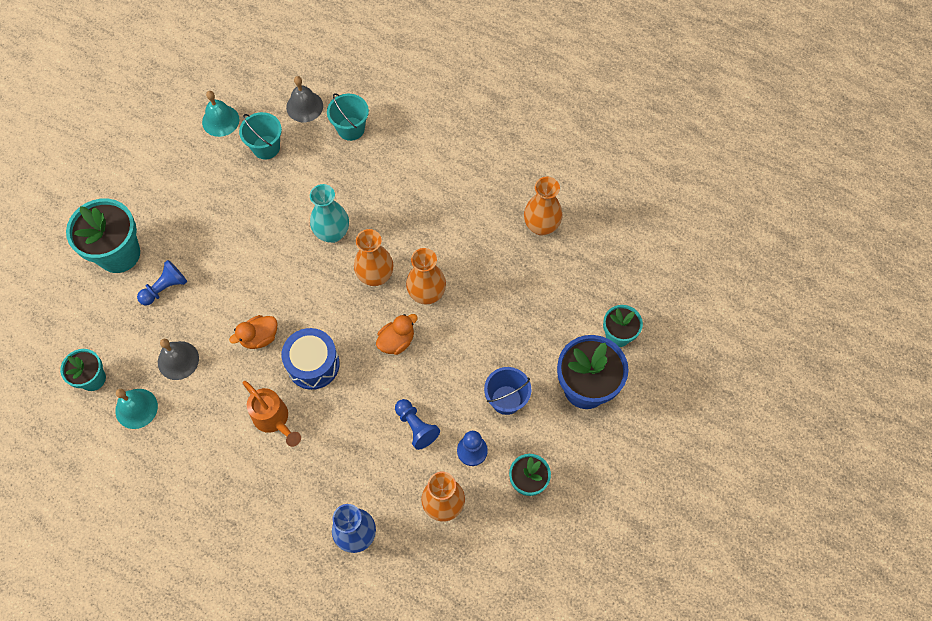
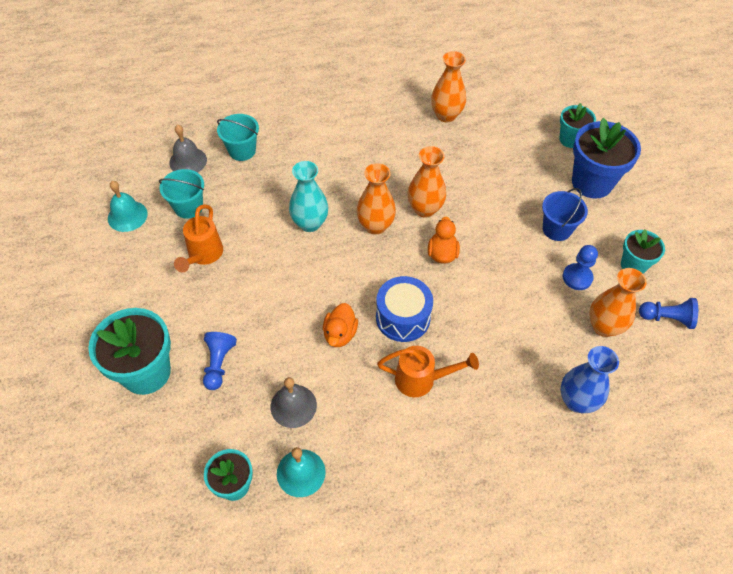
camera: 45 degrees left, 10 degrees down
blue pawn [395,399,440,450] -> blue pawn moved to [639,298,698,329]
none -> orange watering can [174,204,223,272]

